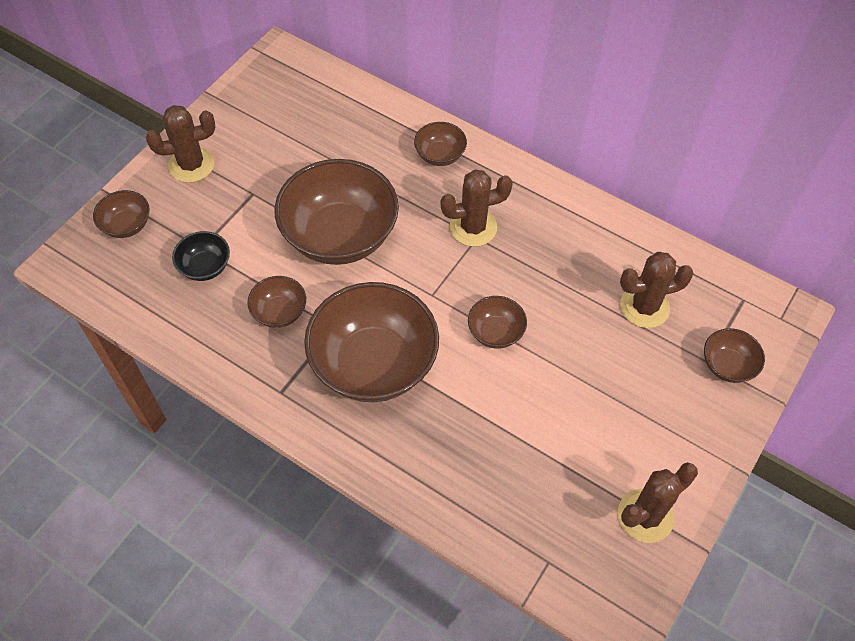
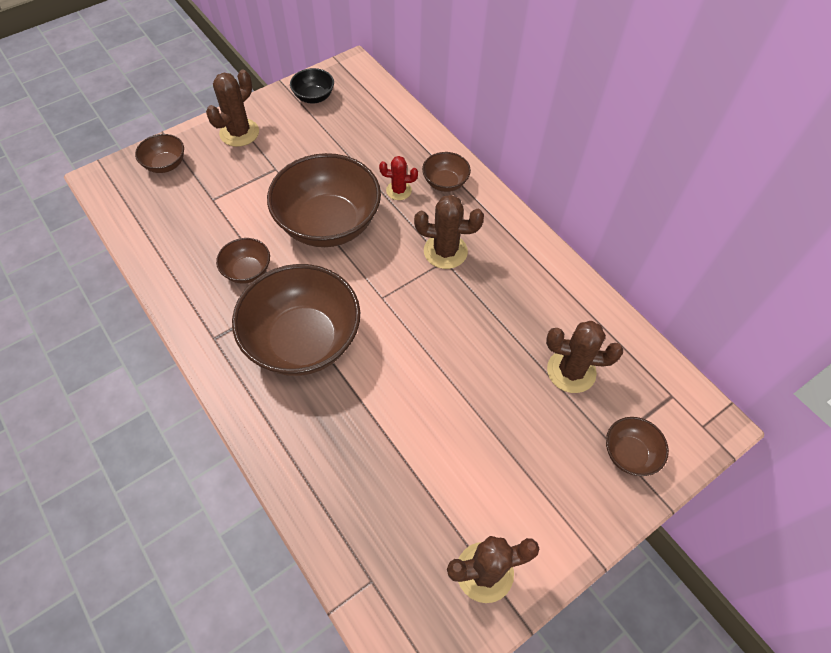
camera: 20 degrees right, 0 degrees up
brown cactus [146,105,215,183] -> brown cactus turned 60 degrees counterclockwise [206,70,259,147]
black bowl [172,231,230,281] -> black bowl moved to [290,68,334,103]
brown bowl [468,296,527,349] -> none
none -> red cactus [379,156,418,200]

